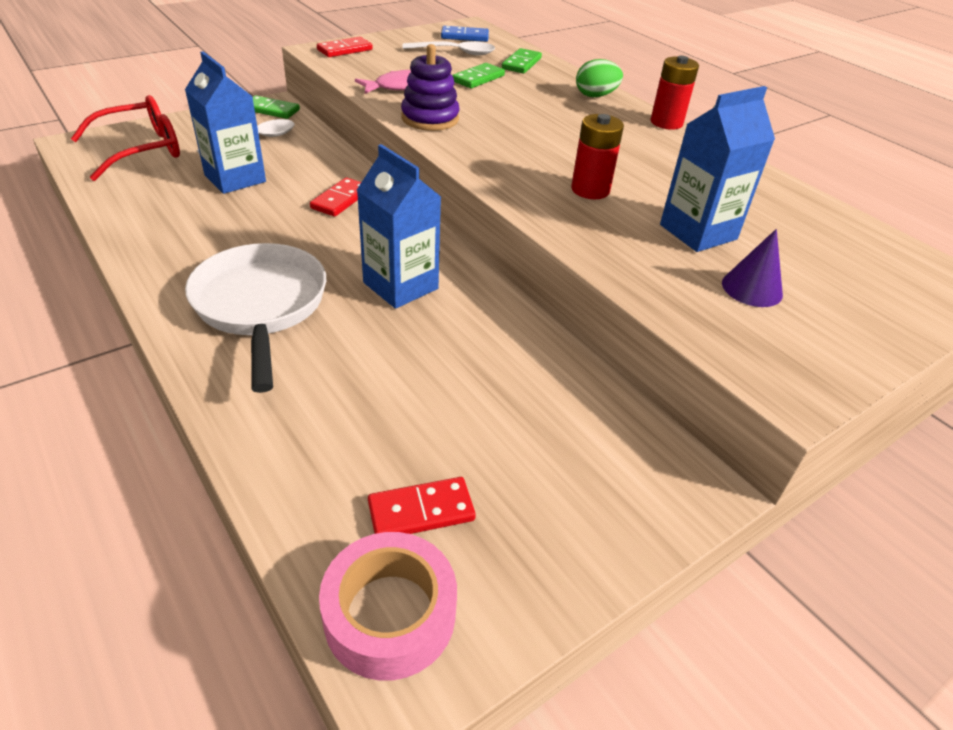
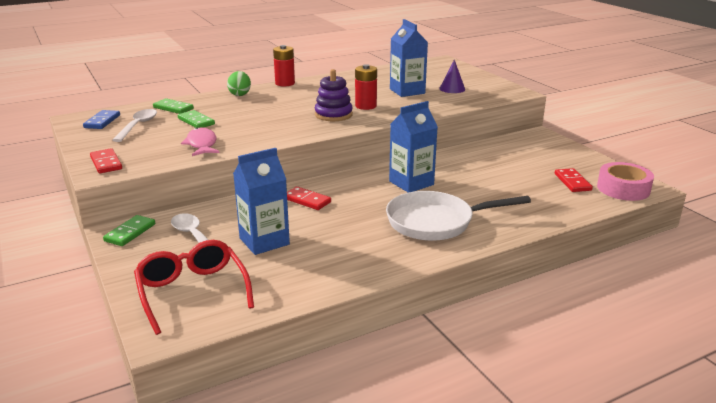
camera: 80 degrees left, 15 degrees down
purple stacking toy [401,44,460,131] -> purple stacking toy moved to [315,69,353,121]

